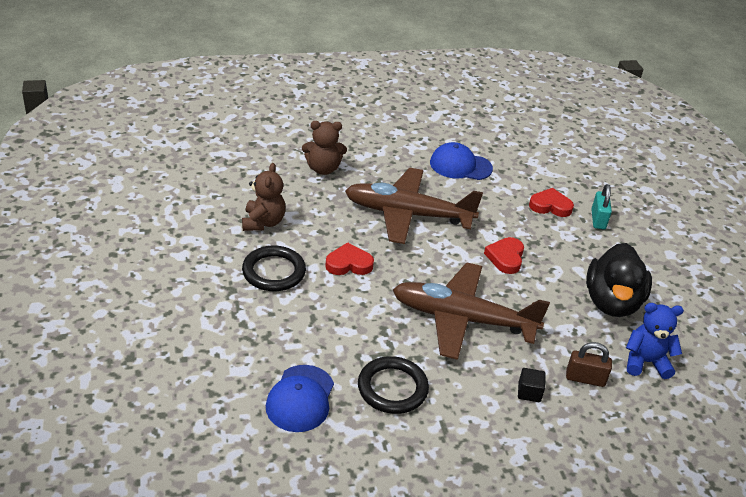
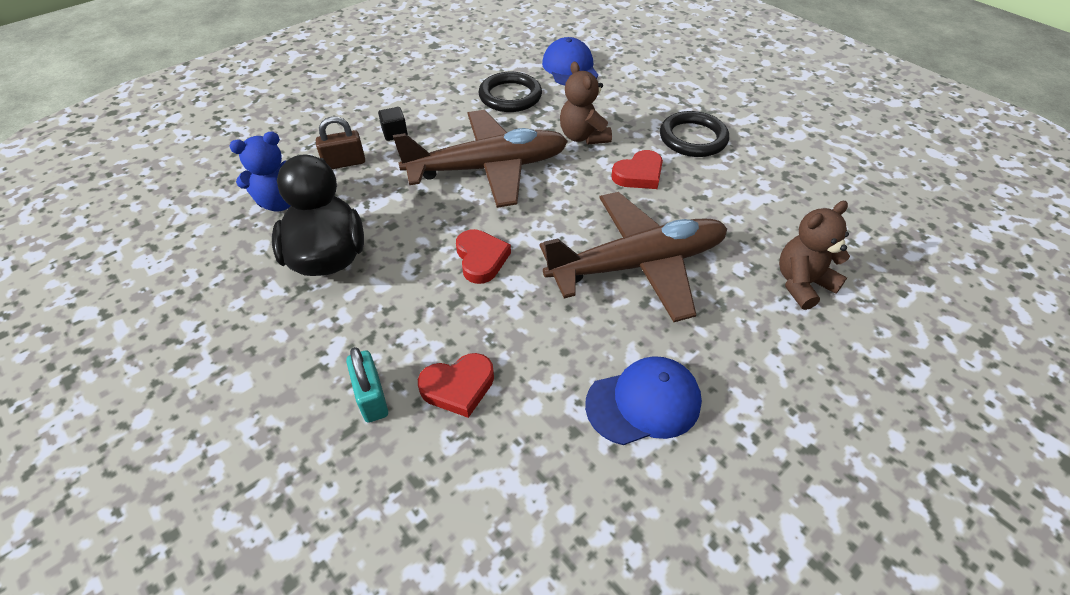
camera: 155 degrees right, 10 degrees up
brown teddy bear [242,163,286,231] -> brown teddy bear moved to [560,61,612,145]

